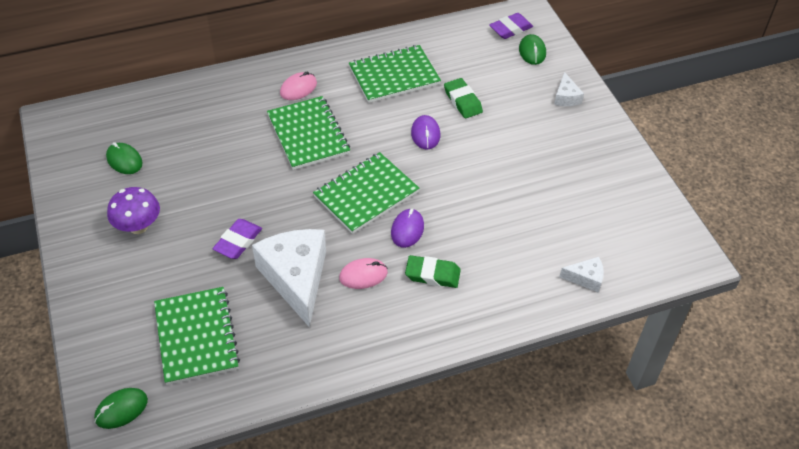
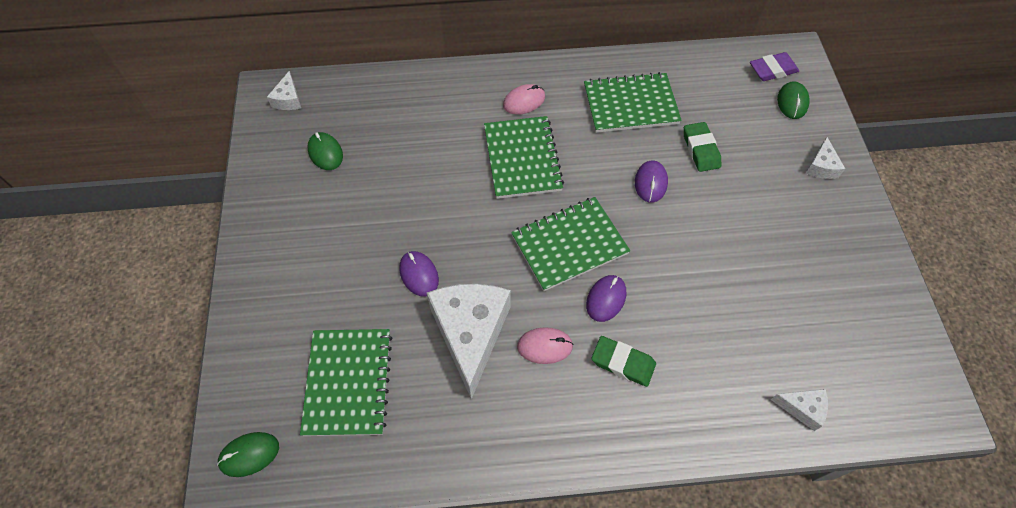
camera: 15 degrees right, 10 degrees up
purple mushroom [107,187,160,234] -> none
purple eraser [213,219,262,259] -> purple mouse [399,251,439,297]
none -> white cheese [267,71,301,110]

